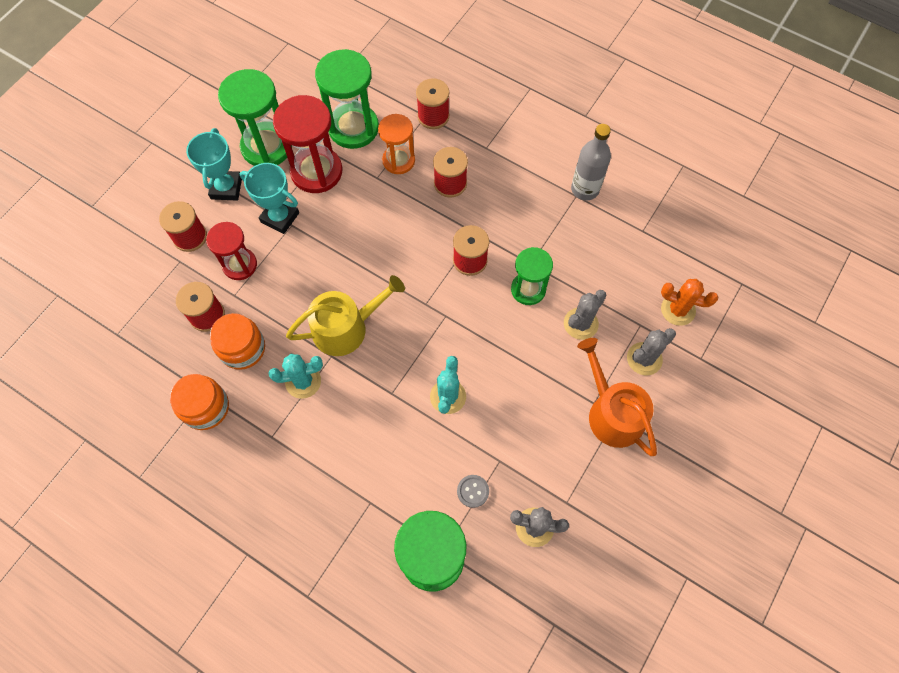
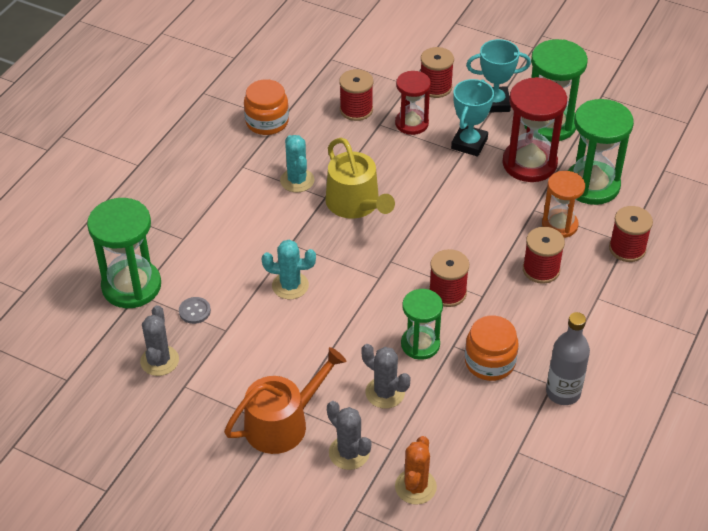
camera: 85 degrees right, 20 degrees down
orange jar [210,313,265,370] -> orange jar moved to [465,316,519,381]

